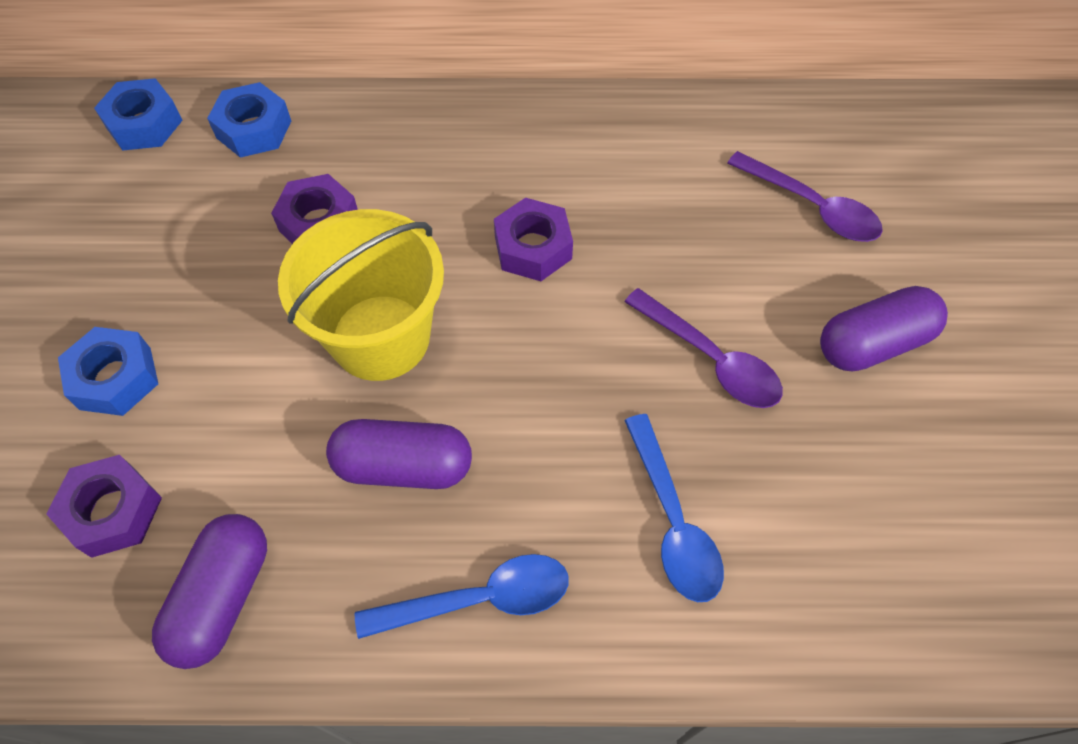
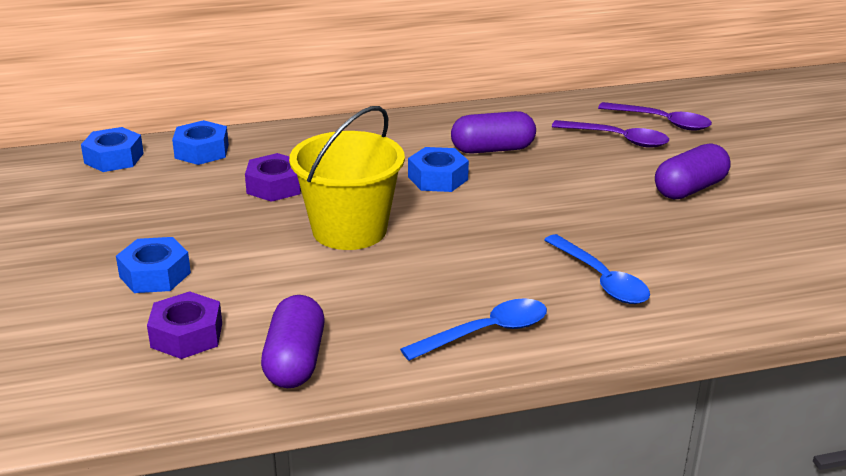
camera: 15 degrees left, 30 degrees down
purple capsule [326,419,472,489] -> purple capsule moved to [451,111,536,154]
purple nut [494,197,573,281] -> blue nut [408,147,469,192]
purple spoon [624,288,783,408] -> purple spoon moved to [598,102,712,131]

